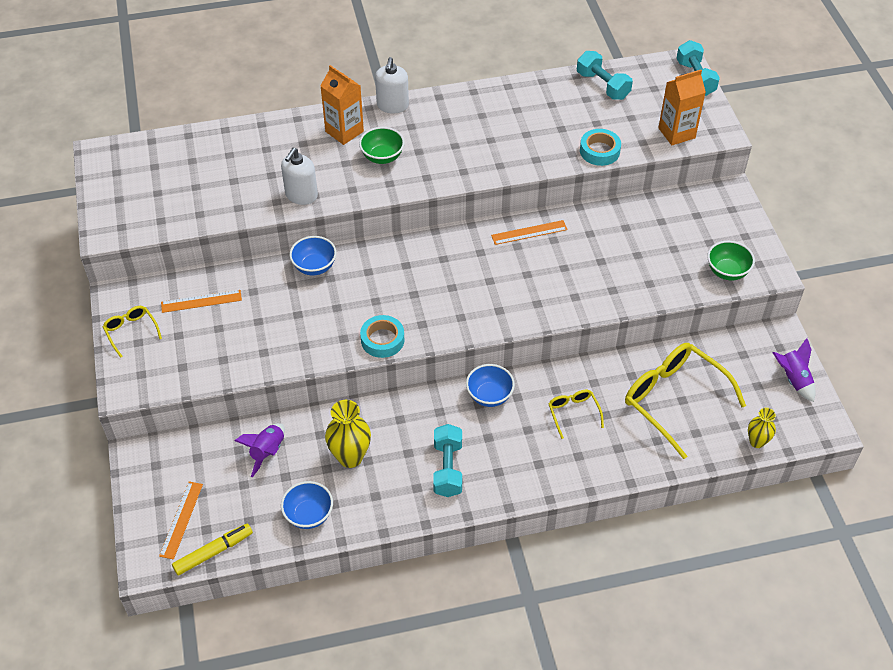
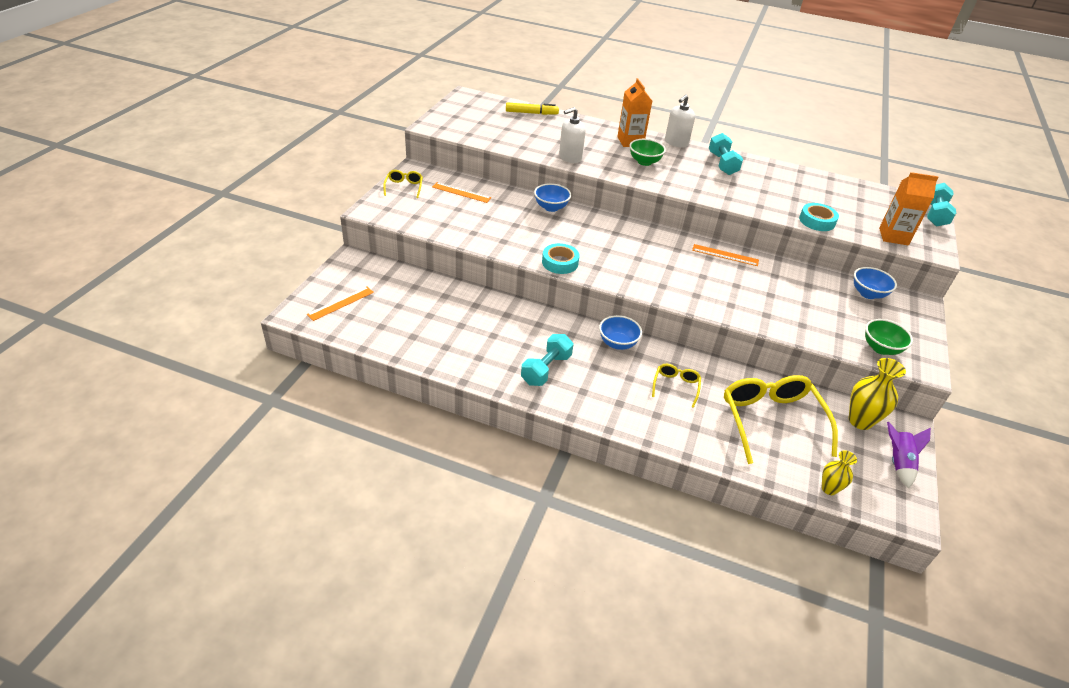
camera: 30 degrees right, 10 degrees down
yellow marker [172,524,253,575] -> yellow marker moved to [506,102,559,115]
purple rocket [235,423,285,477] -> none
blue bowl [281,481,333,529] -> blue bowl moved to [854,267,897,299]
yellow vase [325,400,371,468] -> yellow vase moved to [849,358,906,430]
turquoise dumbbell [577,51,633,100] -> turquoise dumbbell moved to [709,133,743,175]

